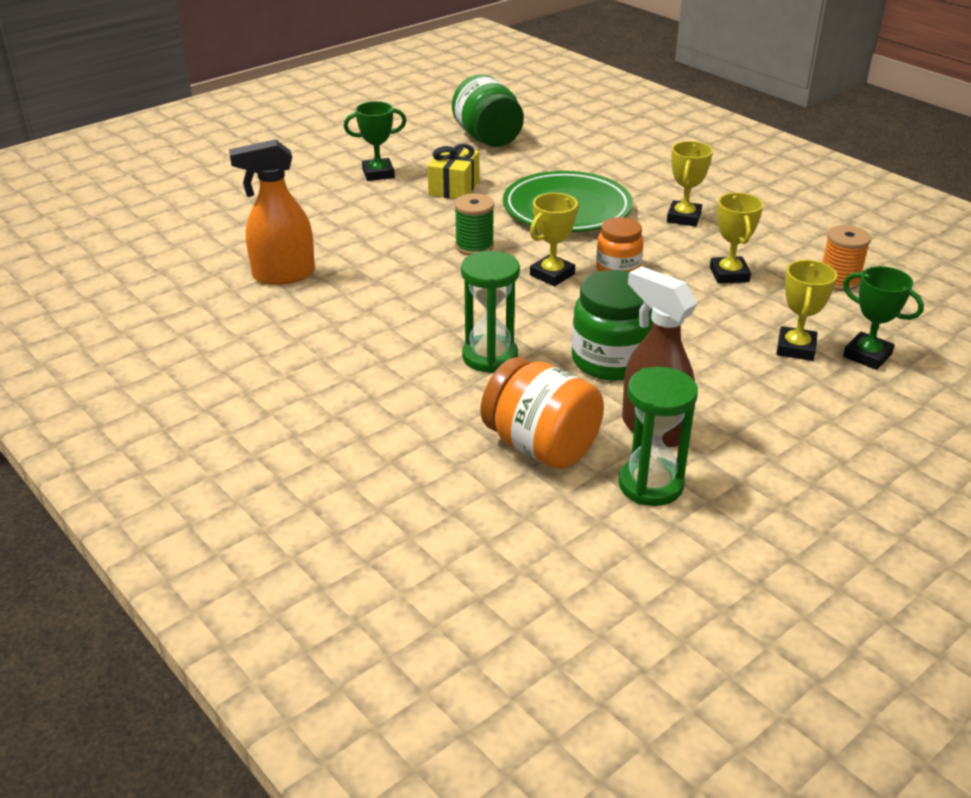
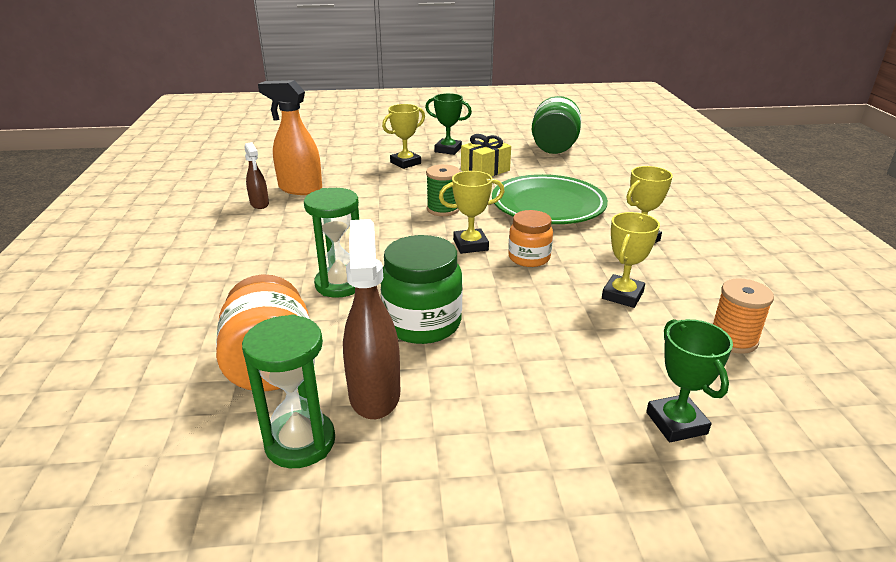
camera: 35 degrees right, 5 degrees down
yellow trophy [776,260,837,361] -> yellow trophy moved to [382,104,425,169]
none -> brown spray bottle [245,142,269,209]

